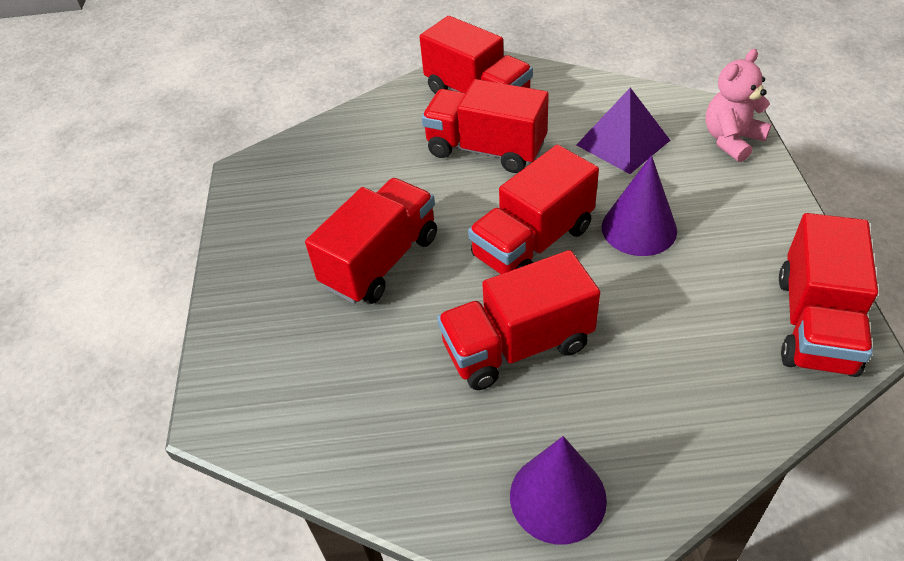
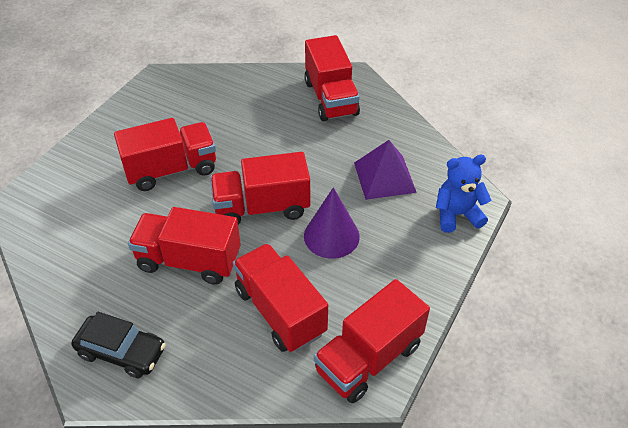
camera: 30 degrees right, 0 degrees up
red truck [421,79,549,173] -> red truck moved to [233,243,328,352]
purple cone [510,436,607,544] -> black car [71,312,166,378]
pink teddy bear [705,49,772,162] -> blue teddy bear [436,155,491,233]

